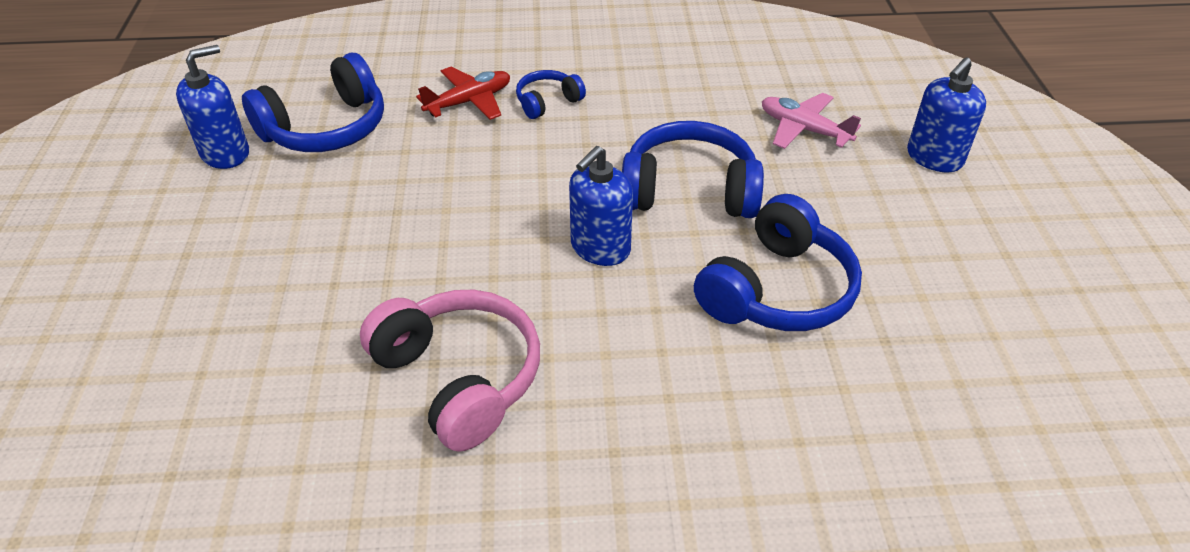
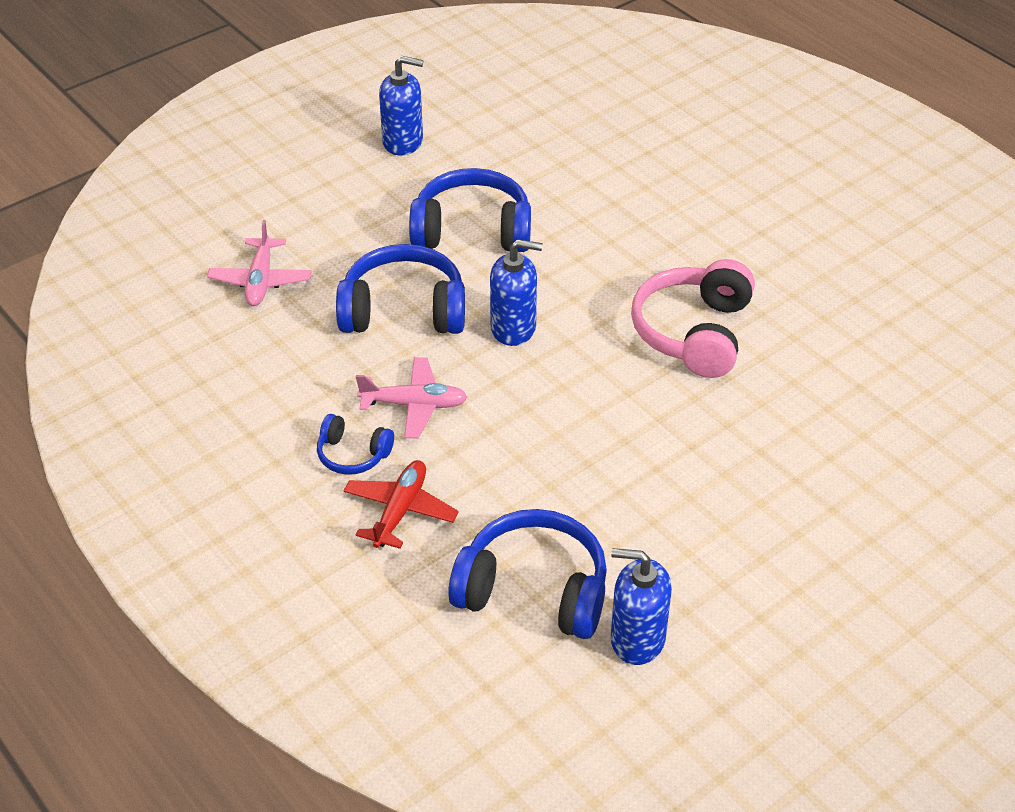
camera: 125 degrees left, 0 degrees up
red plane [416,67,510,120] -> red plane turned 90 degrees clockwise [344,460,459,549]
blue headphones [622,121,764,218] -> blue headphones turned 120 degrees clockwise [336,244,465,334]
blue soap dispenser [907,57,986,173] -> blue soap dispenser moved to [379,56,423,155]
none -> pink plane [356,357,468,439]

